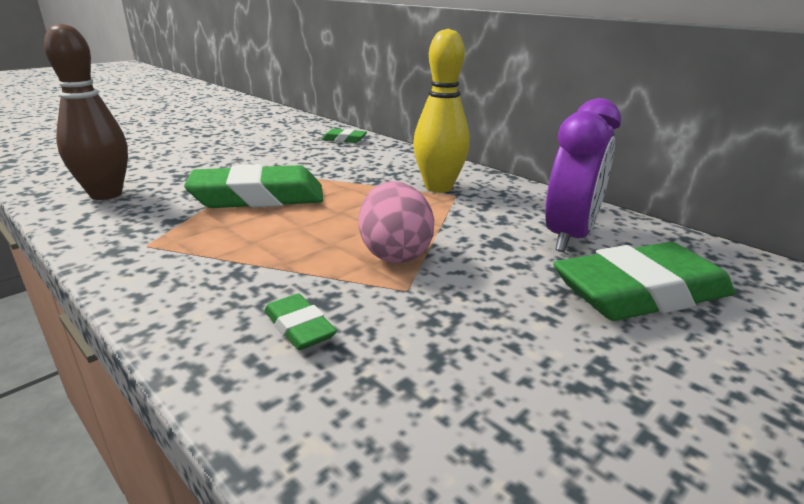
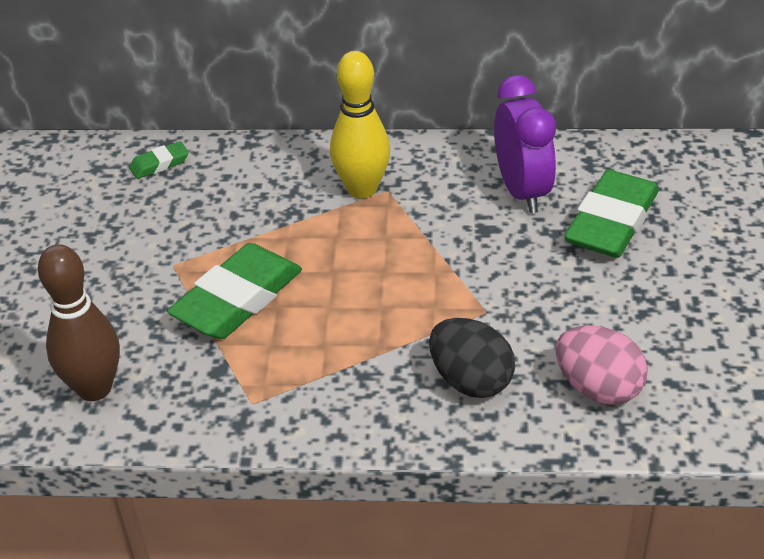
camera: 40 degrees left, 15 degrees up
green eraser [264,294,337,350] -> black egg [429,318,515,398]
pink egg [358,181,434,263] -> pink egg moved to [556,326,648,405]

